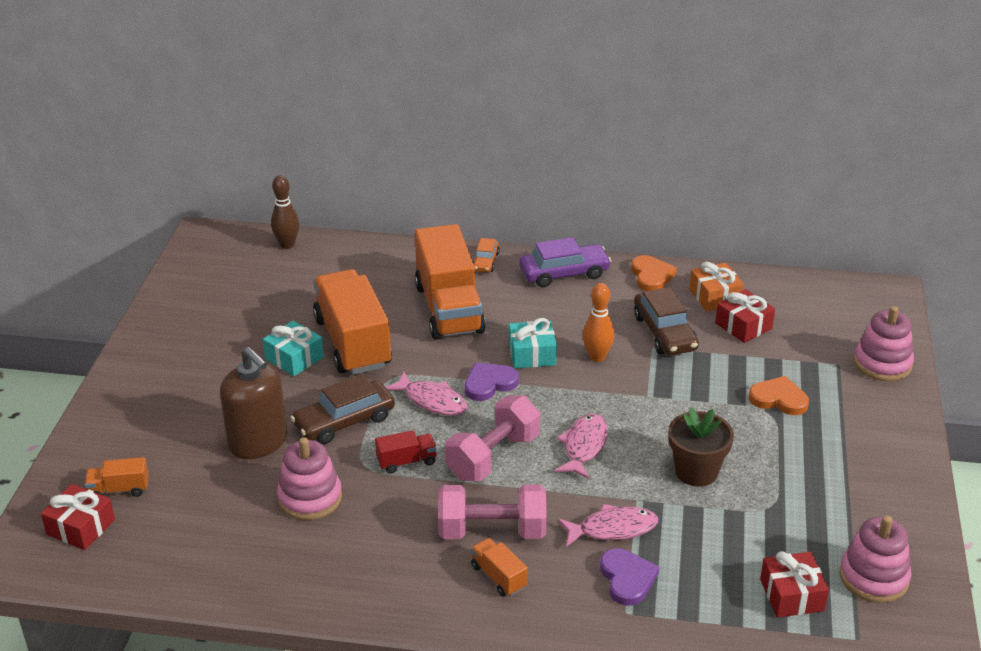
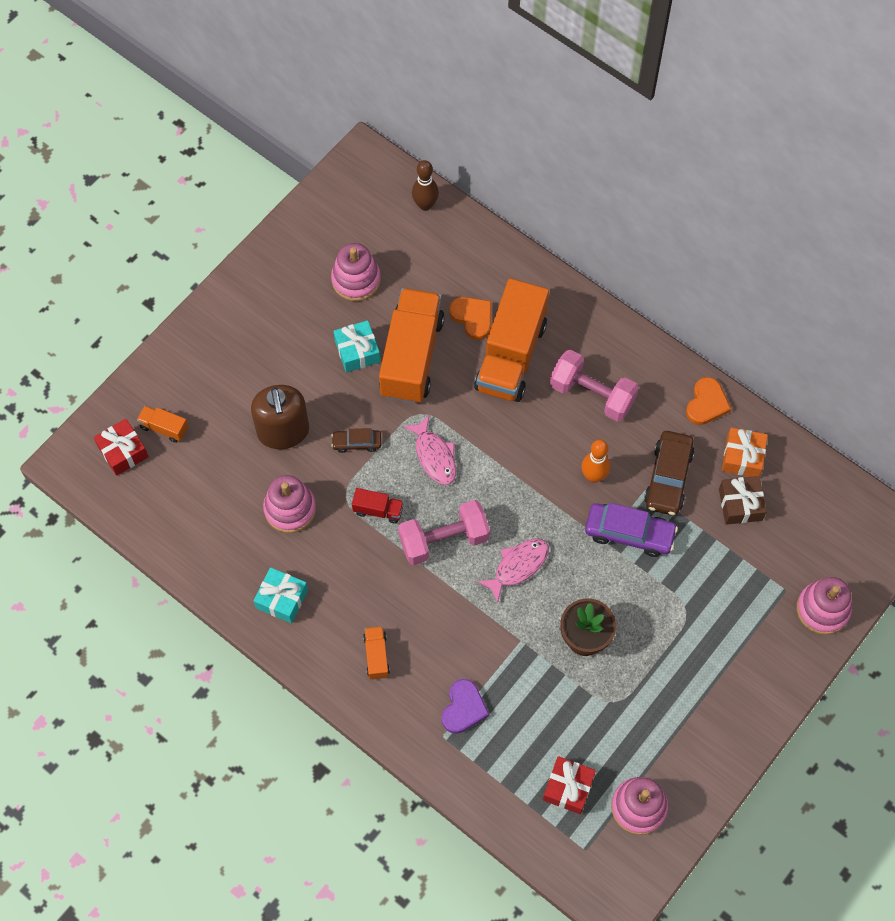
camera: 30 degrees right, 30 degrees up
brown car [291,374,395,444] -> brown car [331,428,381,453], size x0.57
pink dumbbell [438,484,547,539] -> pink dumbbell moved to [550,350,639,422]
purple heart [465,363,519,401] -> none
orange car [473,238,500,272] -> none
turquoise gift [509,318,557,369] -> turquoise gift moved to [254,567,308,623]
purple car [519,237,611,287] -> purple car moved to [585,503,678,557]
pink fish [558,504,658,547] -> none
red gift [715,289,775,343] -> brown gift [719,476,766,525]
orange heart [749,376,809,415] -> orange heart moved to [449,297,491,340]
none -> pink stacking toy [331,243,381,301]

